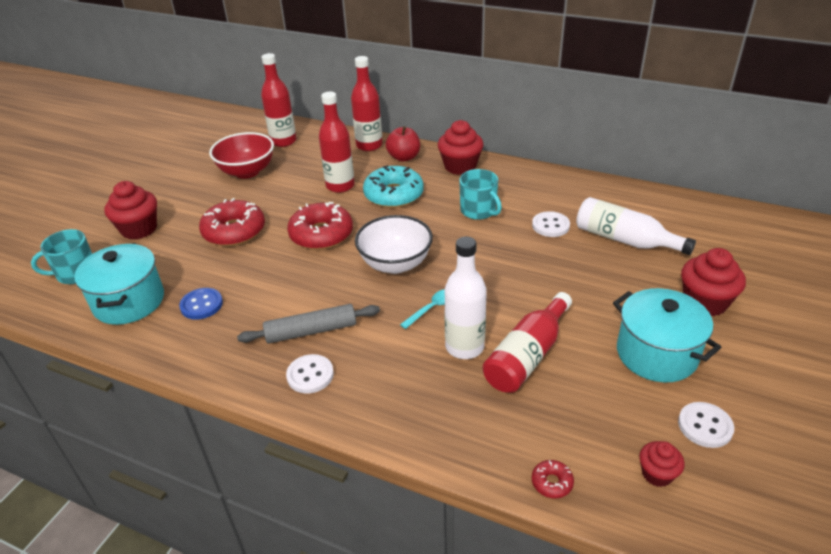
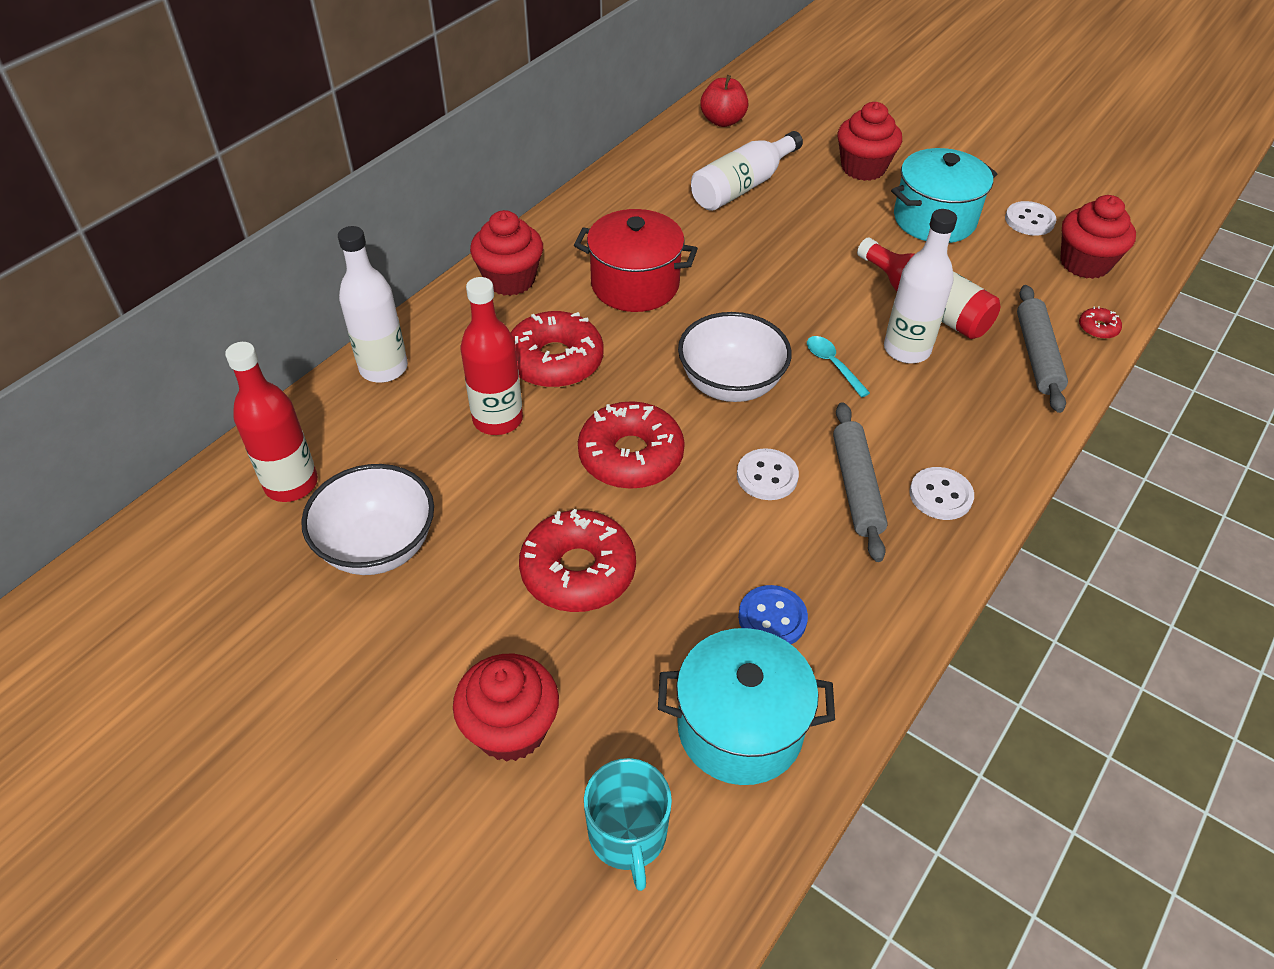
camera: 80 degrees left, 10 degrees up
red bowl [209,132,274,179] -> white bowl [301,464,434,575]
red bottle [351,56,383,151] -> white bottle [338,226,408,383]
turquoise donut [363,165,424,208] -> red donut [511,311,604,388]
red apple [386,126,420,162] -> red apple moved to [700,75,748,127]
turquoise mug [459,169,502,220] -> red pot [574,209,698,312]
white button [532,211,570,237] -> white button moved to [737,448,799,500]
red cupcake [639,441,685,487] -> red cupcake [1060,195,1136,279], size x1.77
none -> grey rolling pin [1017,285,1068,413]

